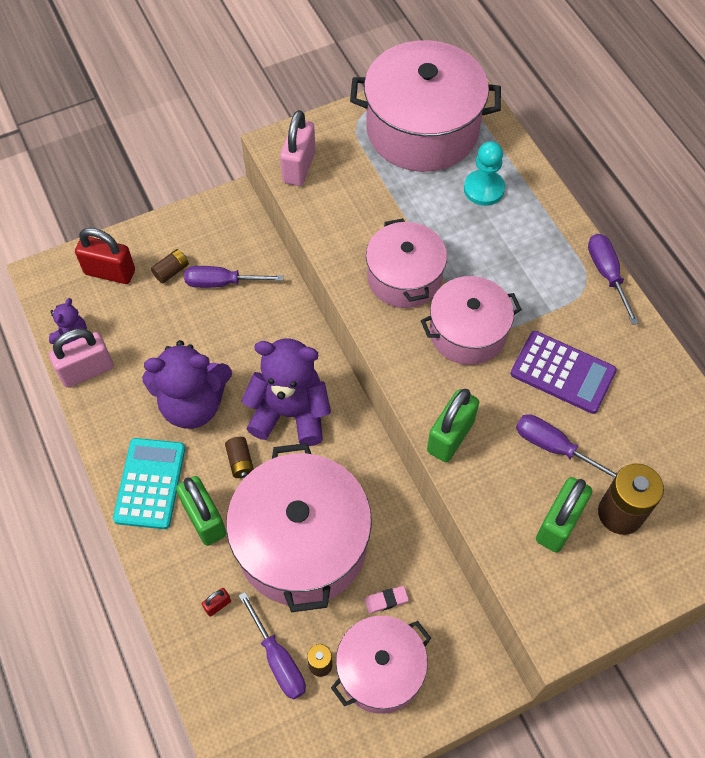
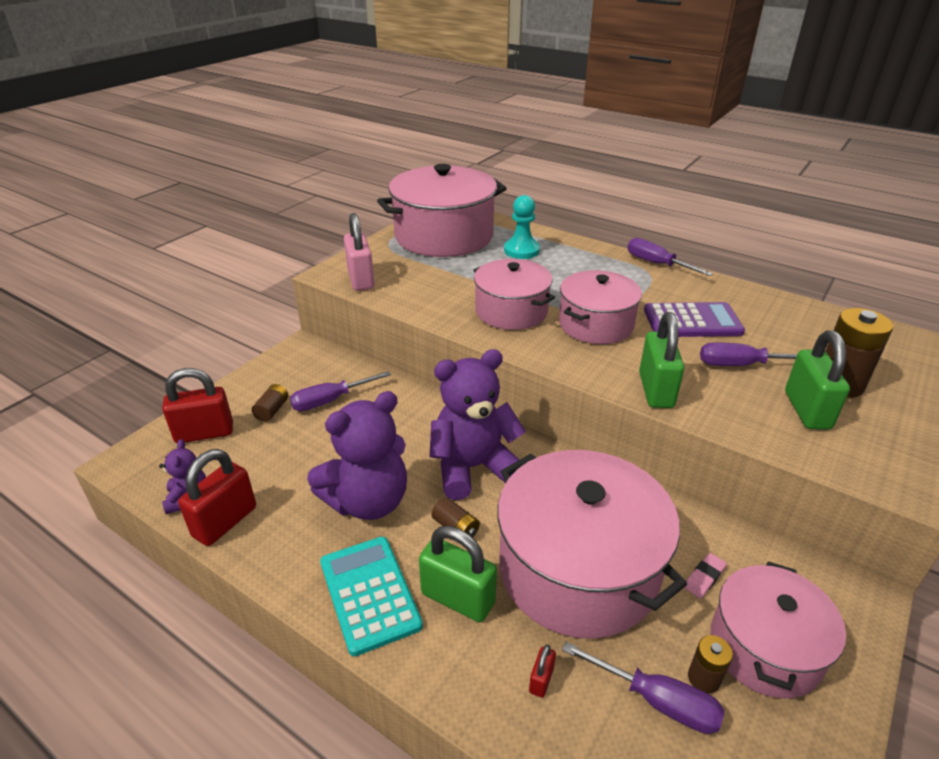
camera: 30 degrees left, 25 degrees down
pink padlock [49,329,114,388] -> red padlock [178,449,256,546]

